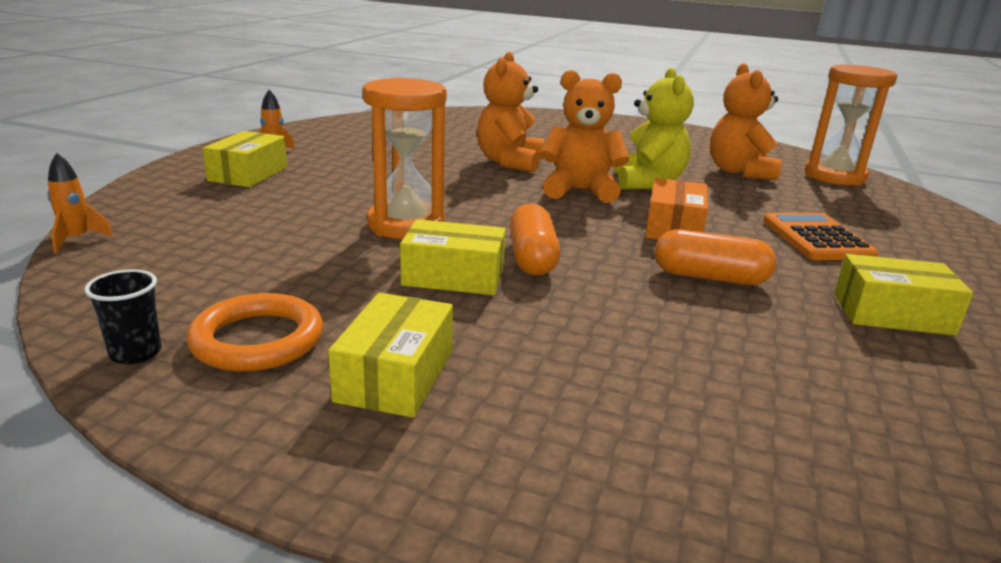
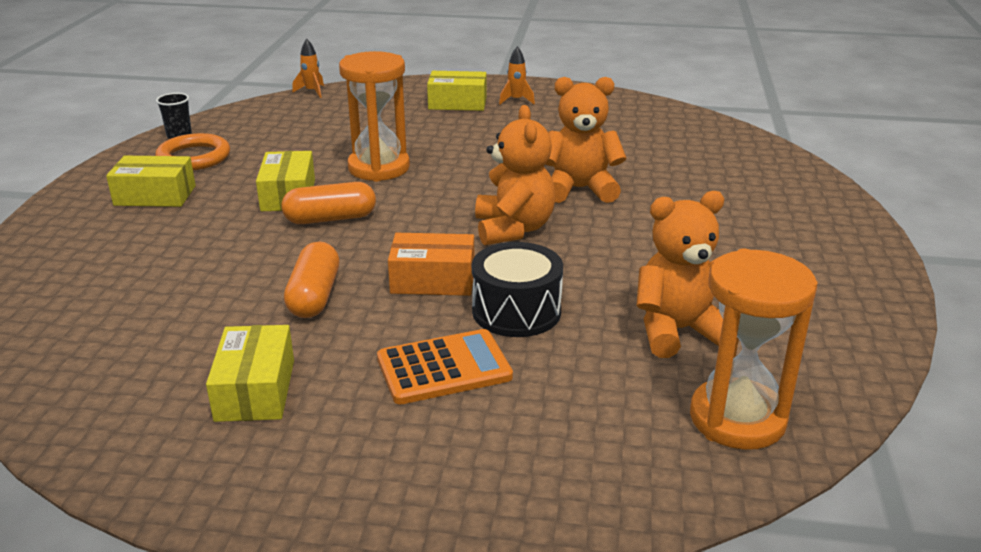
camera: 80 degrees right, 5 degrees up
yellow teddy bear [614,68,694,189] -> none
none -> black drum [472,242,563,337]

